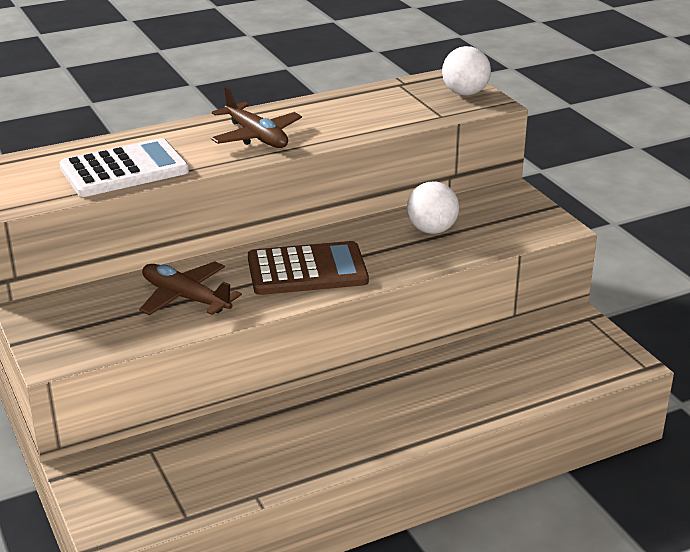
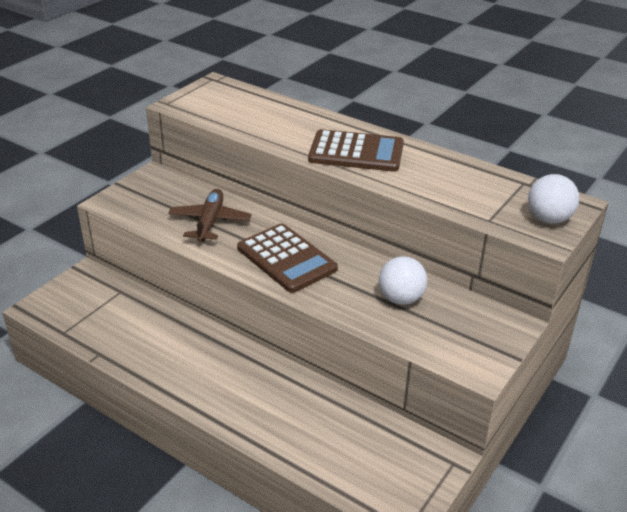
camera: 60 degrees right, 5 degrees up
white calculator [59,138,189,197] -> none
brown plane [211,87,302,148] -> brown calculator [308,129,404,172]

